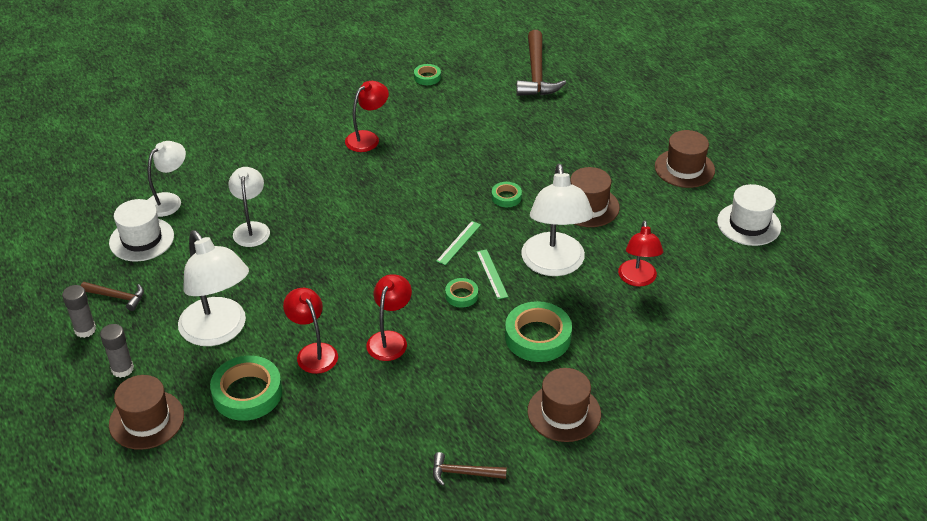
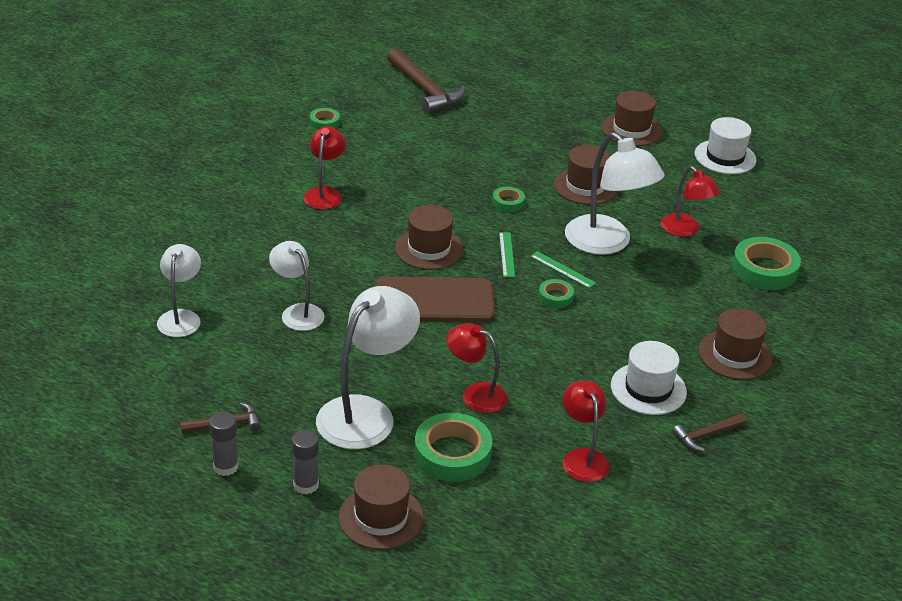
camera: 35 degrees left, 5 degrees down
white hat [109,199,174,262] -> white hat moved to [611,341,687,415]
white lamp [178,230,249,346] -> white lamp turned 75 degrees counterclockwise [316,286,420,449]
red lamp [366,274,412,361] -> red lamp moved to [563,380,610,482]
green tape [505,301,572,362] -> green tape moved to [732,237,801,290]
none -> brown phone [375,277,495,322]
none -> brown hat [395,205,463,270]

